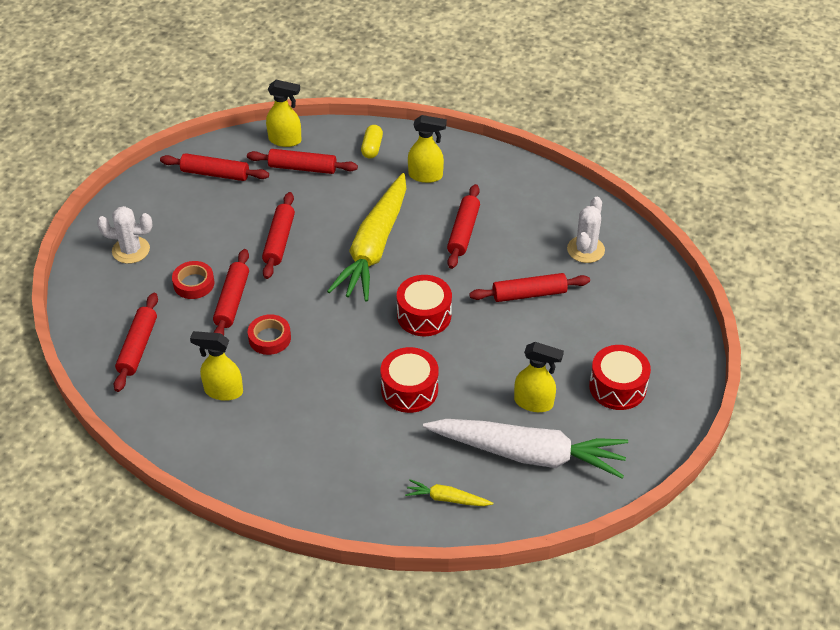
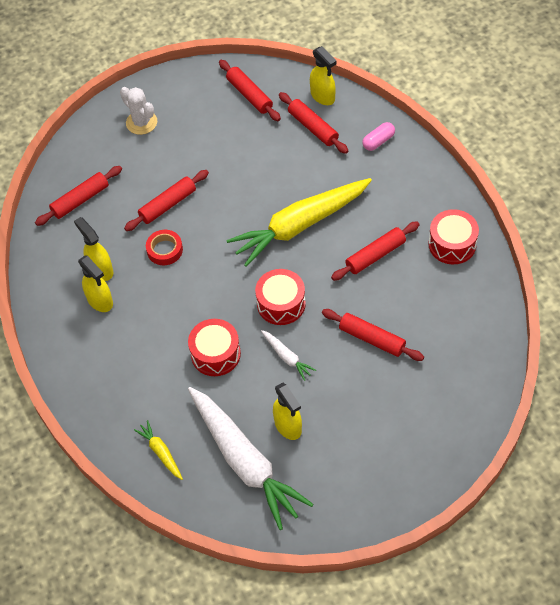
camera: 45 degrees right, 10 degrees up
red tape [172,261,215,299] -> none
red rolling pin [262,192,295,279] -> none
yellow capsule [361,125,383,159] -> pink capsule [362,122,395,151]
yellow spray bottle [408,115,447,183] -> yellow spray bottle moved to [78,255,113,312]
white cactus [567,197,605,263] -> none
red drum [589,345,651,410] -> red drum moved to [428,209,479,264]
none -> white carrot [261,330,316,381]

